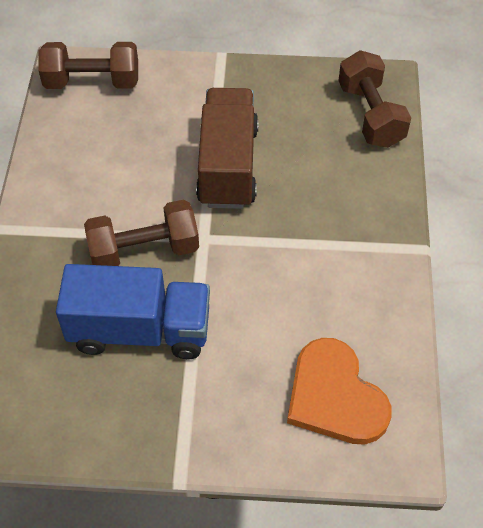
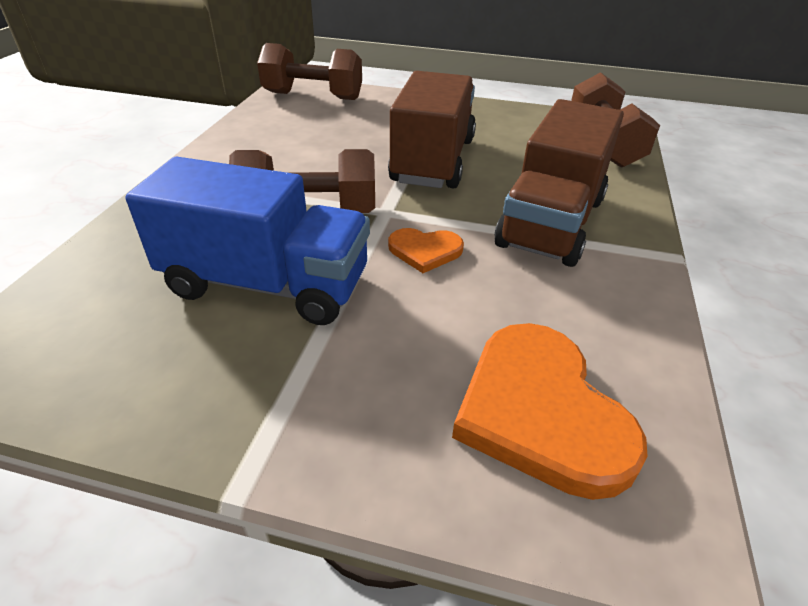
camera: 10 degrees right, 15 degrees down
none -> orange heart [388,228,464,273]
none -> brown truck [495,99,624,267]

